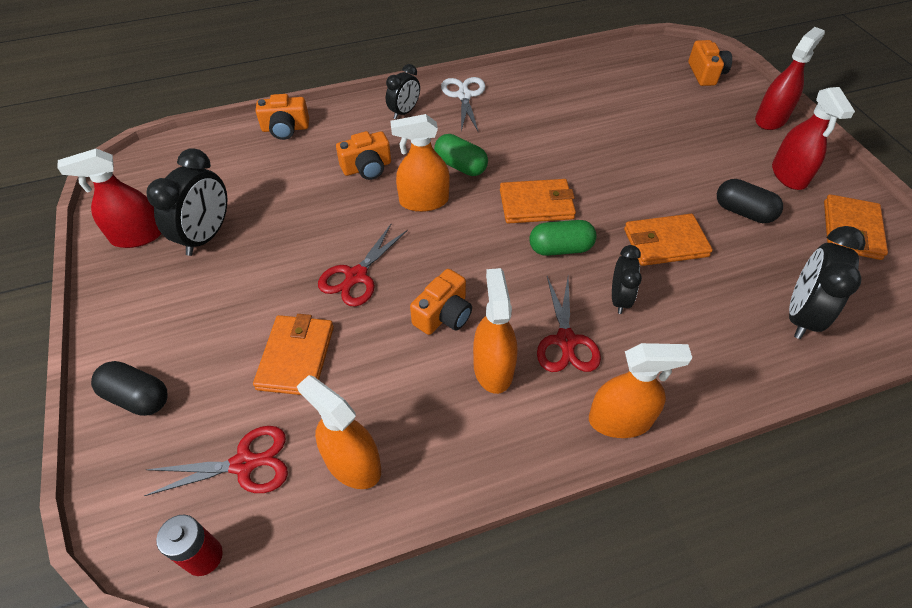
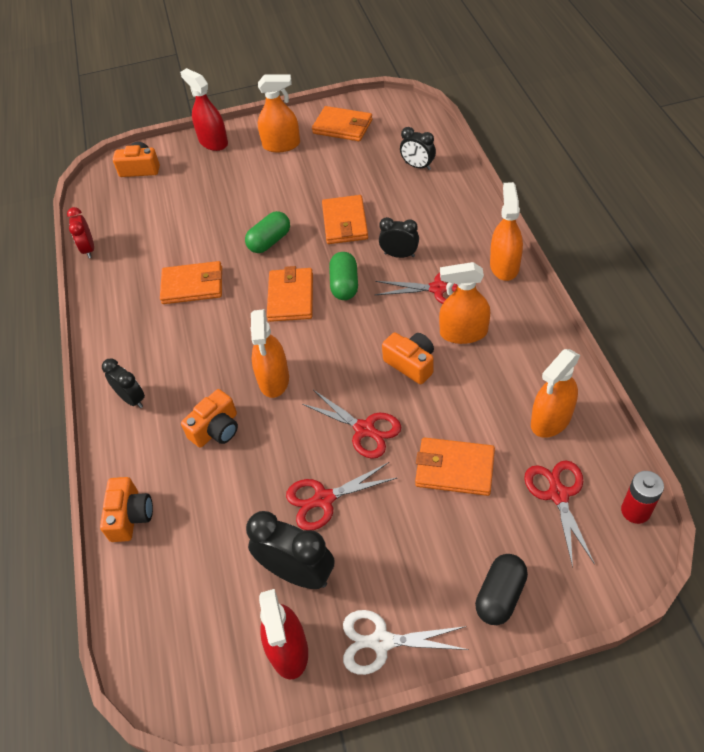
camera: 80 degrees left, 0 degrees up
orange camera [336,131,391,180] -> orange camera turned 60 degrees clockwise [181,389,238,448]
green capsule [434,134,488,176] -> green capsule moved to [245,211,290,253]
white scissors [441,77,485,133] -> white scissors moved to [343,610,469,675]
black capsule [717,179,783,223] -> none
red spray bottle [772,87,855,190] -> orange spray bottle [258,74,300,152]
black clock [789,226,865,339] -> black clock [400,127,436,170], size x0.62
none -> red clock [67,207,94,258]
none -> orange wallet [160,261,222,304]
none -> red scissors [286,462,397,530]

